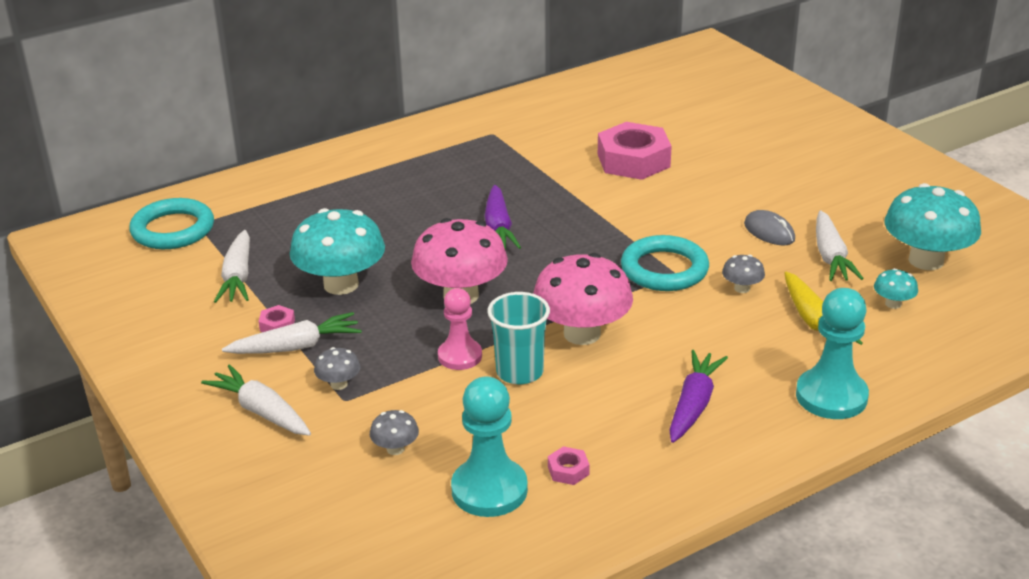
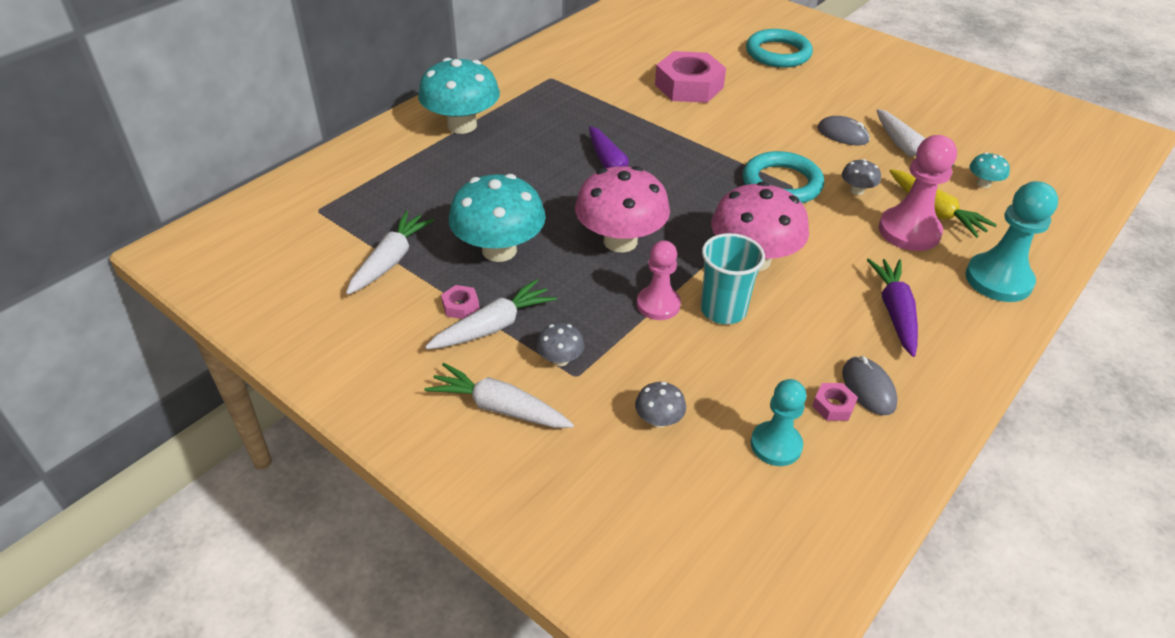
camera: 20 degrees left, 10 degrees up
turquoise ring [129,198,214,249] -> turquoise ring moved to [746,29,813,68]
white carrot [214,230,250,303] -> white carrot turned 135 degrees counterclockwise [346,211,434,295]
turquoise pawn [451,376,528,517] -> turquoise pawn [751,379,807,466], size x0.66
turquoise mushroom [884,183,981,270] -> turquoise mushroom moved to [418,58,500,134]
none -> grey mouse [842,356,898,415]
none -> pink pawn [879,135,957,251]

